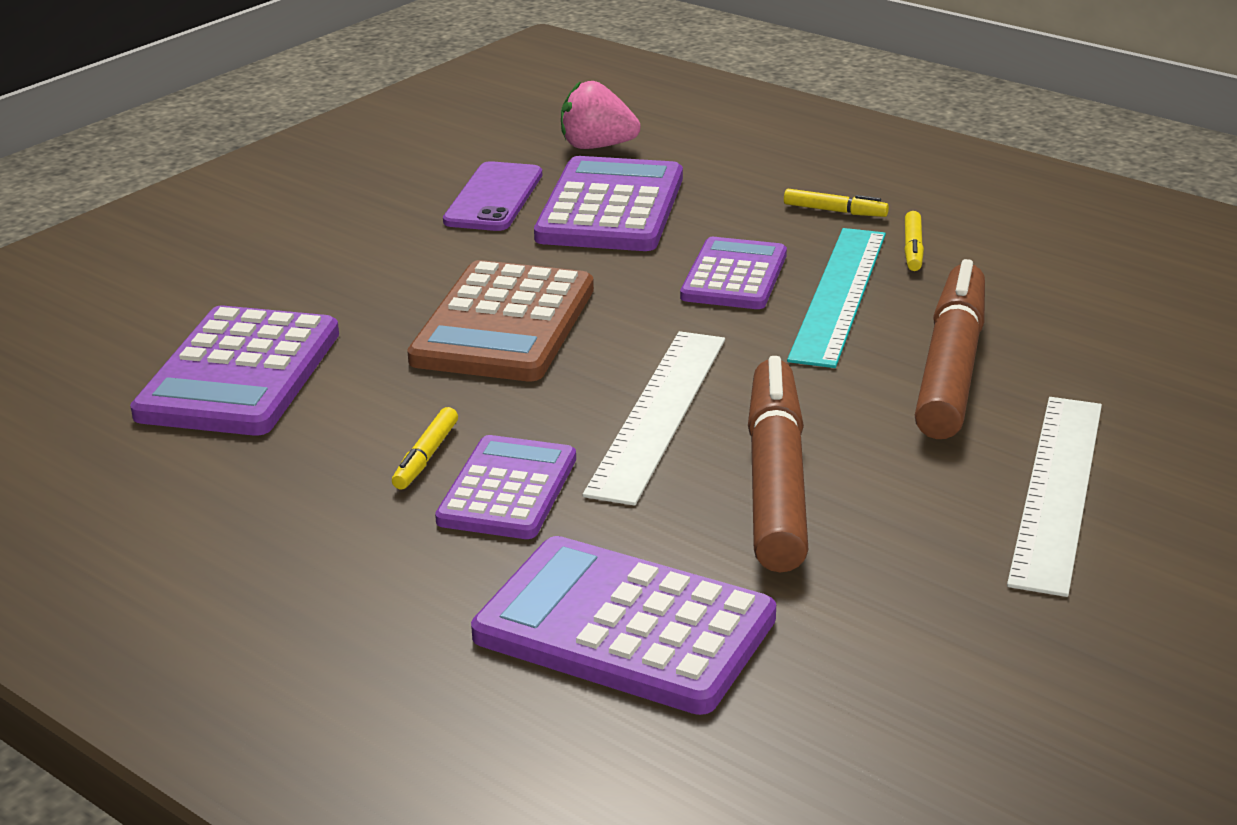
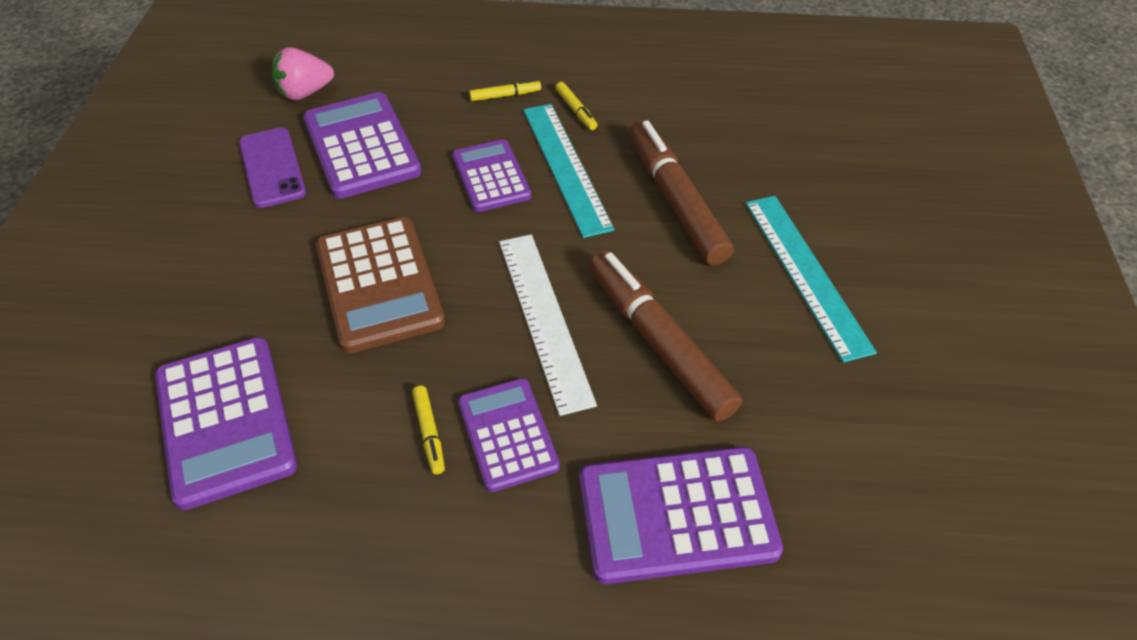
camera: 35 degrees left, 20 degrees up
white ruler [1007,397,1102,597] -> turquoise ruler [745,196,877,363]

